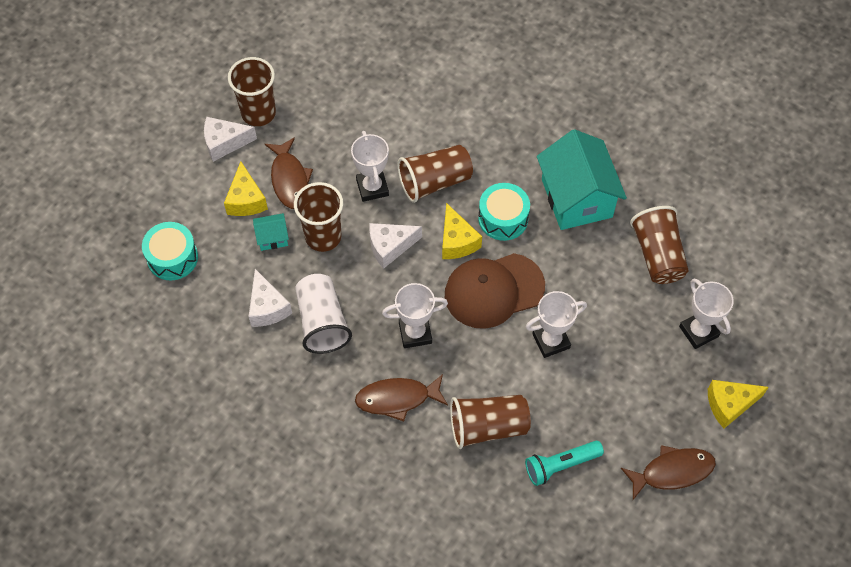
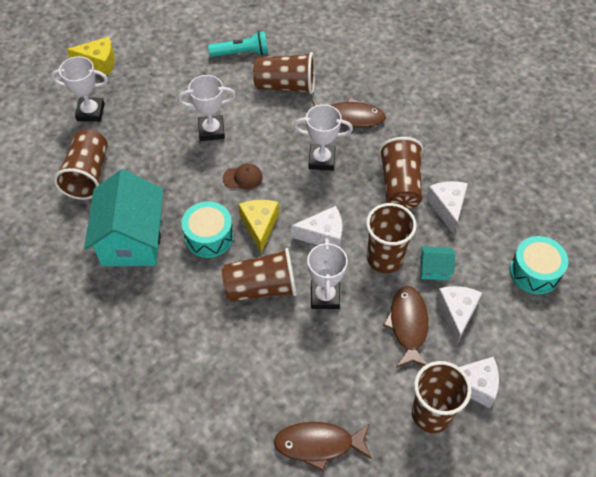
camera: 165 degrees left, 5 degrees down
yellow cheese [224,161,268,216] -> white cheese [436,286,482,345]
white cup [295,274,352,354] -> brown cup [379,137,423,209]
brown cap [445,253,545,329] -> brown cap [223,164,263,189], size x0.43
brown fish [621,445,716,500] -> brown fish moved to [274,422,372,471]
white trophy [679,279,734,349] -> white trophy turned 75 degrees counterclockwise [51,56,108,122]

